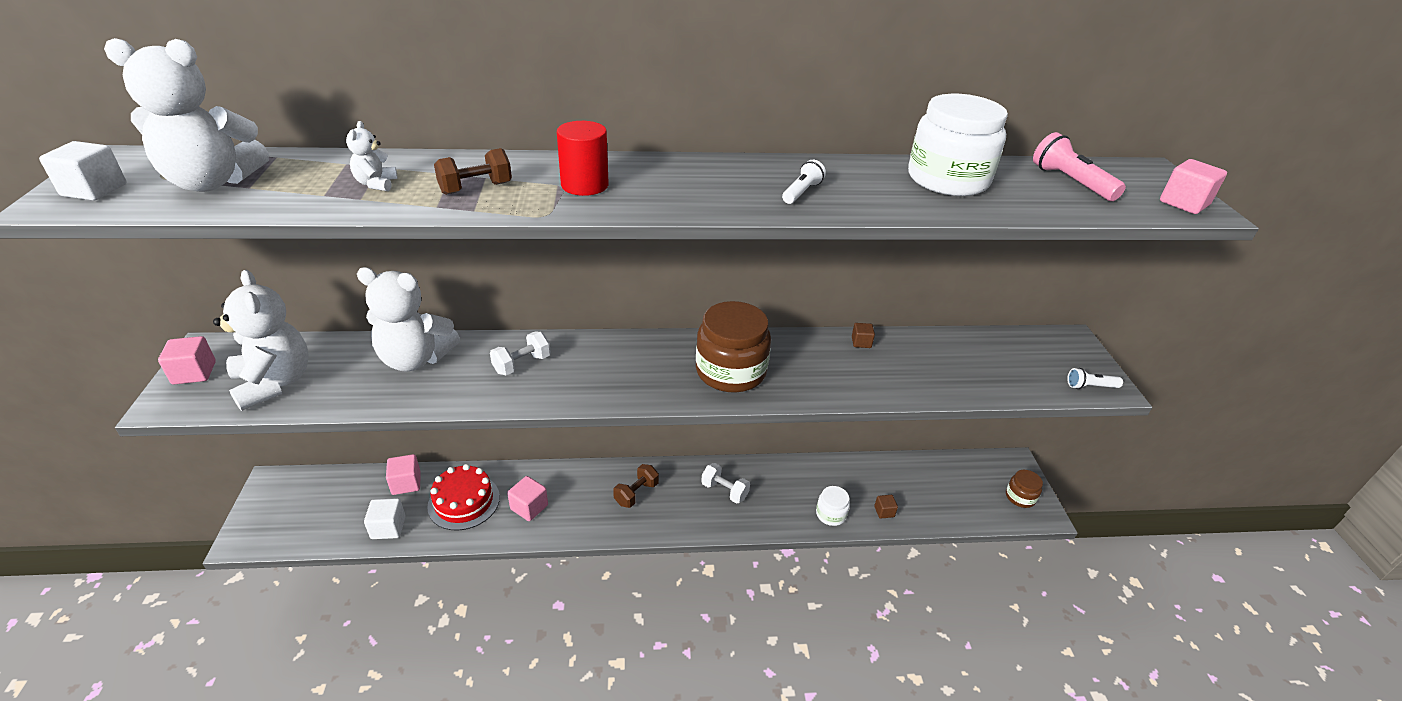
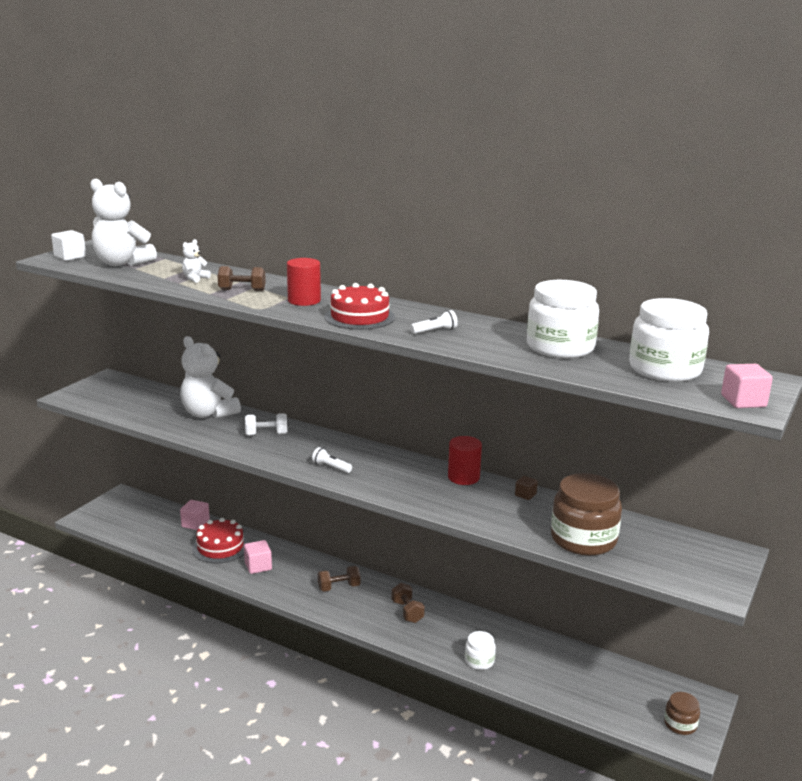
camera: 35 degrees right, 15 degrees down
pink cube [158,336,216,384] -> none
white teddy bear [213,270,308,411] -> none
white cube [364,498,406,539] -> none
brown jar [696,301,771,393] -> brown jar moved to [551,473,622,556]
white dumbbell [701,463,750,504] -> brown dumbbell [392,583,425,623]
brown cube [874,495,898,519] -> none
pink flashlight [1033,132,1126,201] -> white jar [629,298,709,382]
white flashlight [1067,368,1123,389] -> white flashlight moved to [312,447,352,473]
none -> red cake [324,283,395,330]
none -> red cylinder [448,436,482,485]

